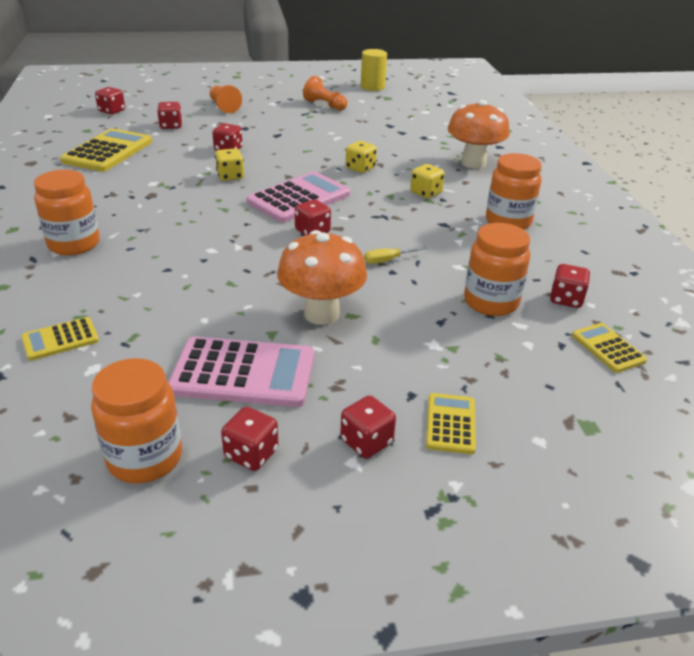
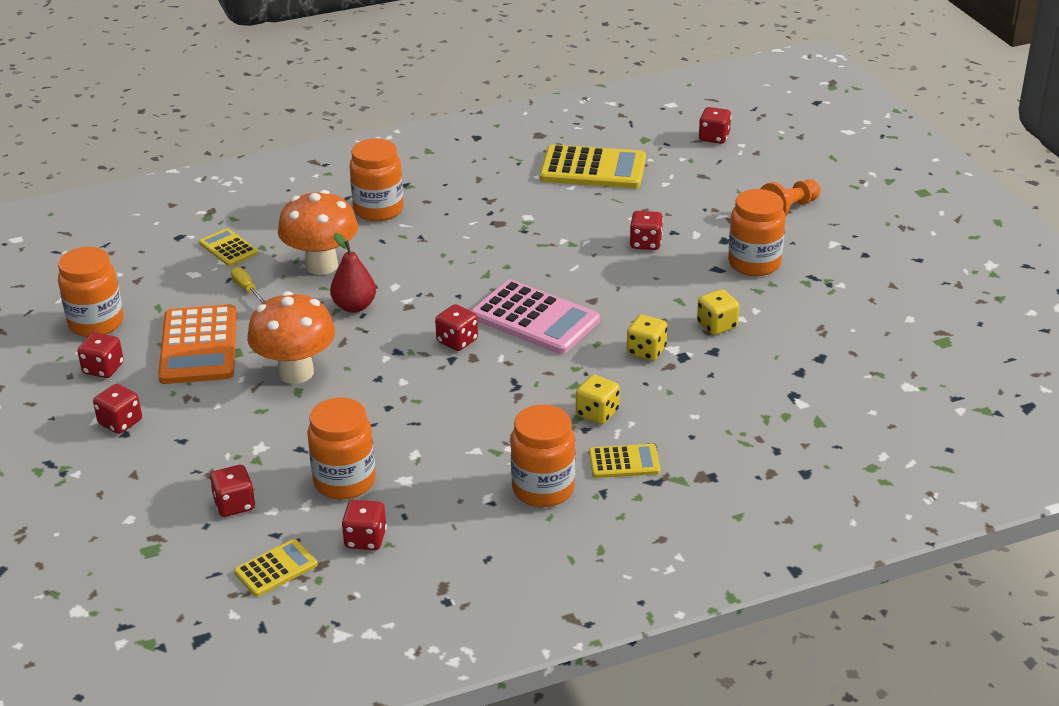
camera: 80 degrees right, 0 degrees up
red dice [157,102,182,129] -> red dice moved to [210,465,255,517]
pink calculator [168,336,314,407] -> orange calculator [158,304,237,384]
yellow dice [215,148,244,181] -> yellow dice moved to [697,289,739,335]
orange pawn [303,76,348,111] -> none
yellow cylinder [361,49,387,91] -> none
yellow screwdriver [364,246,427,264] -> yellow screwdriver moved to [231,267,265,303]
yellow calculator [426,393,476,454] -> yellow calculator moved to [589,444,660,478]
orange mushroom [448,100,509,169] -> orange mushroom moved to [278,190,358,275]
none -> red pear [330,233,376,313]
none -> orange jar [728,189,785,276]

